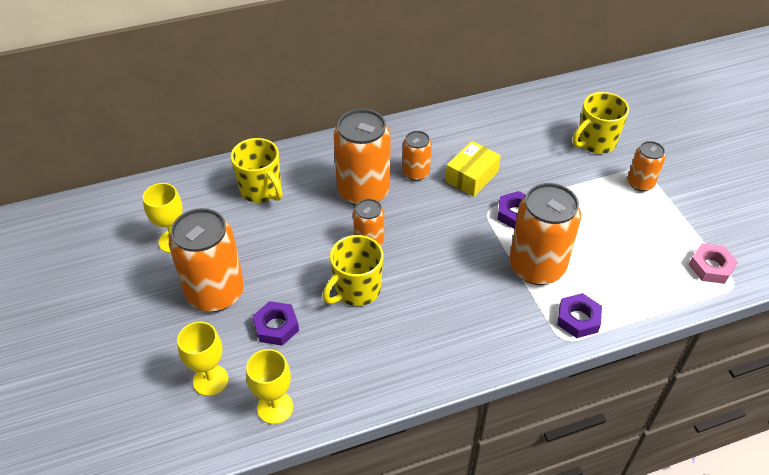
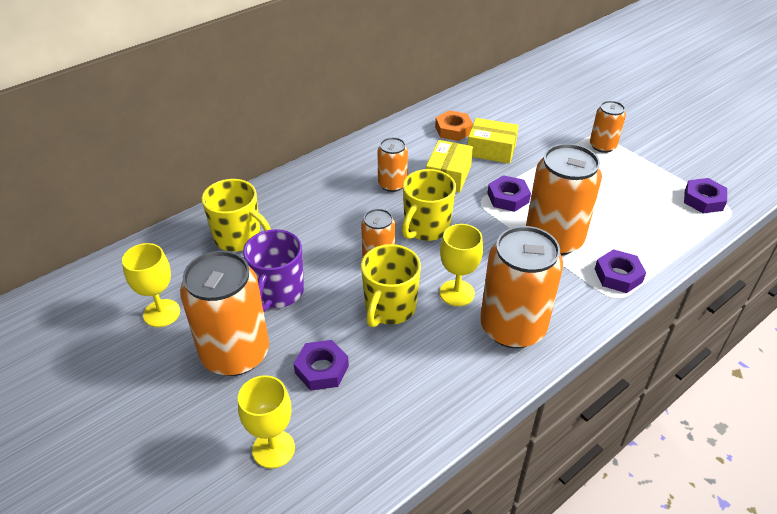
camera: 20 degrees left, 5 degrees down
yellow goblet [246,349,293,424] -> yellow goblet moved to [440,224,483,306]
orange can [334,109,391,205] -> orange can moved to [480,226,563,348]
yellow mug [573,92,629,154] -> yellow mug moved to [402,169,456,241]
pink nut [689,244,738,284] -> purple nut [684,178,727,214]
none -> purple mug [243,229,304,312]
none -> orange nut [435,110,473,141]
none -> yellow box [468,118,519,164]

